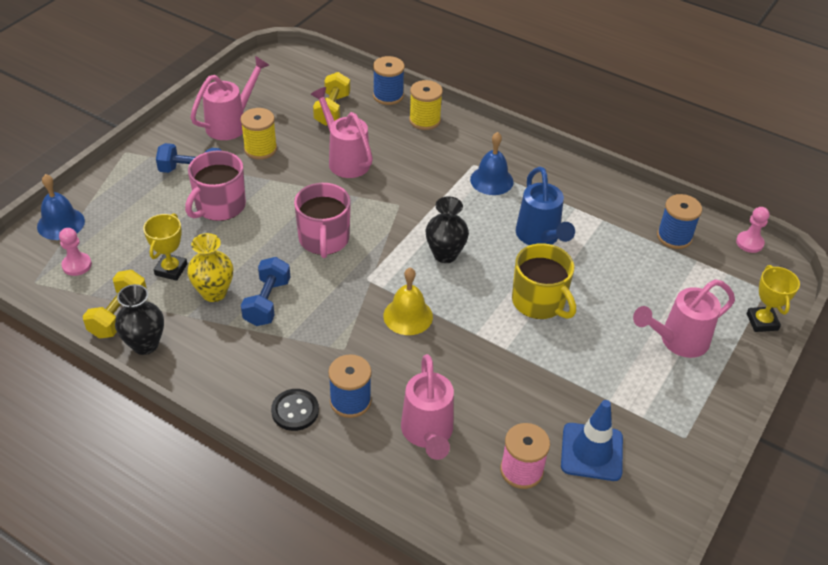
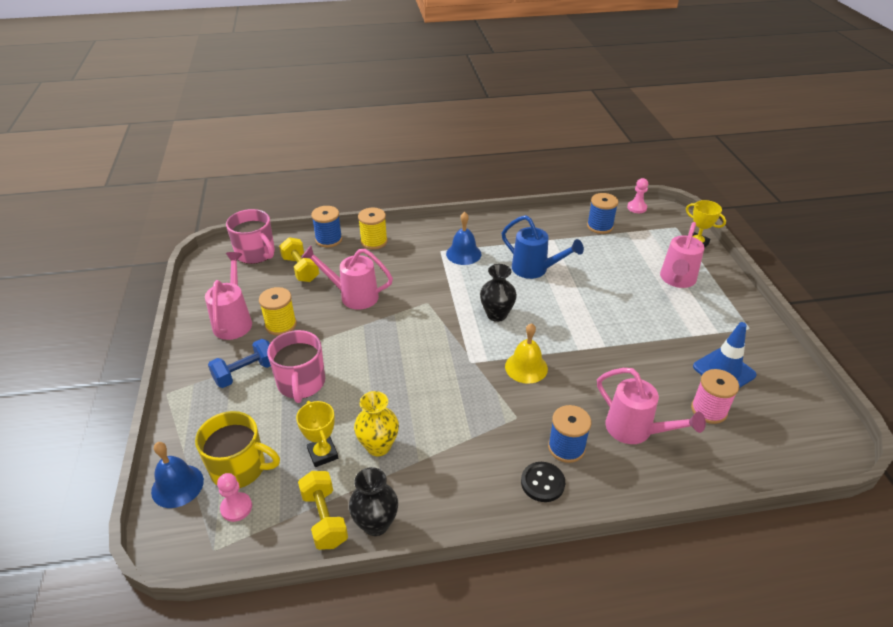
camera: 40 degrees left, 5 degrees down
blue dumbbell [241,257,290,326] -> none
pink mug [294,183,351,258] -> pink mug moved to [226,209,275,264]
yellow mug [512,243,576,319] -> yellow mug moved to [195,411,280,488]

